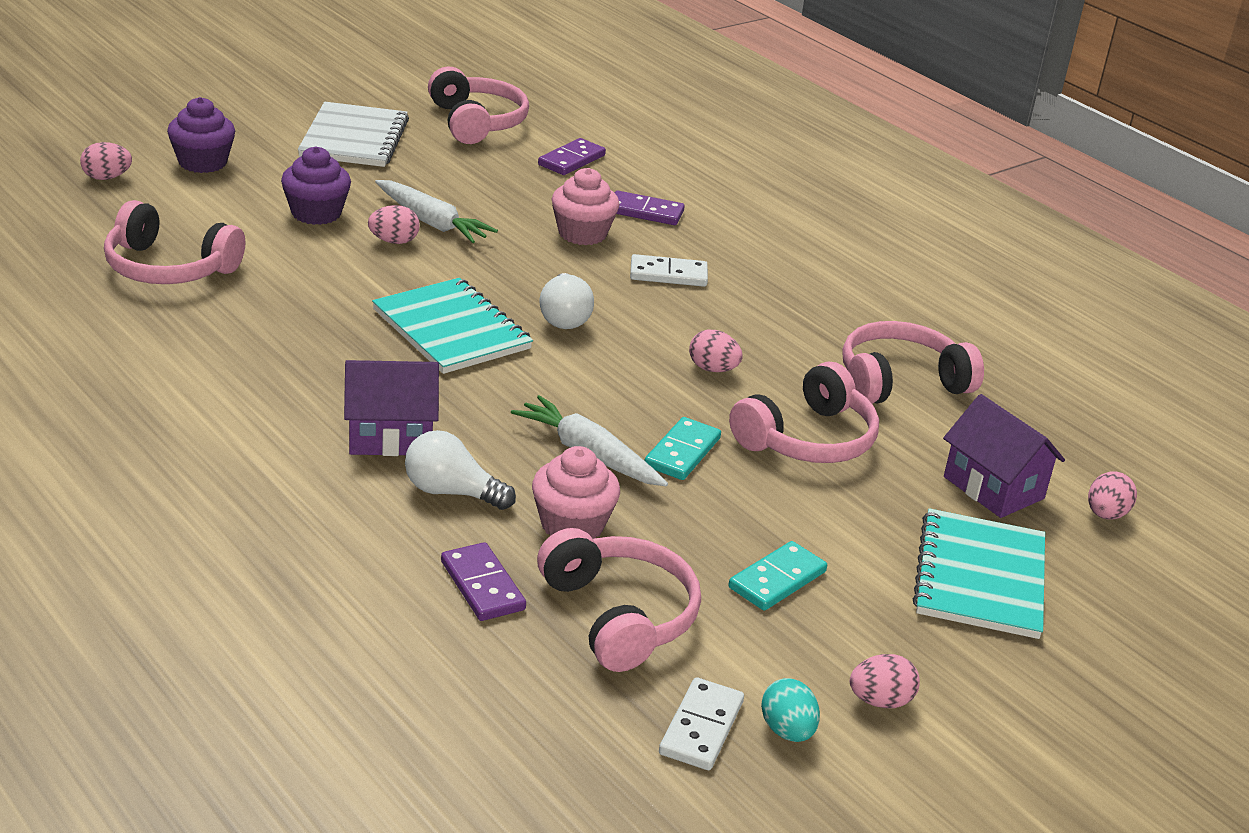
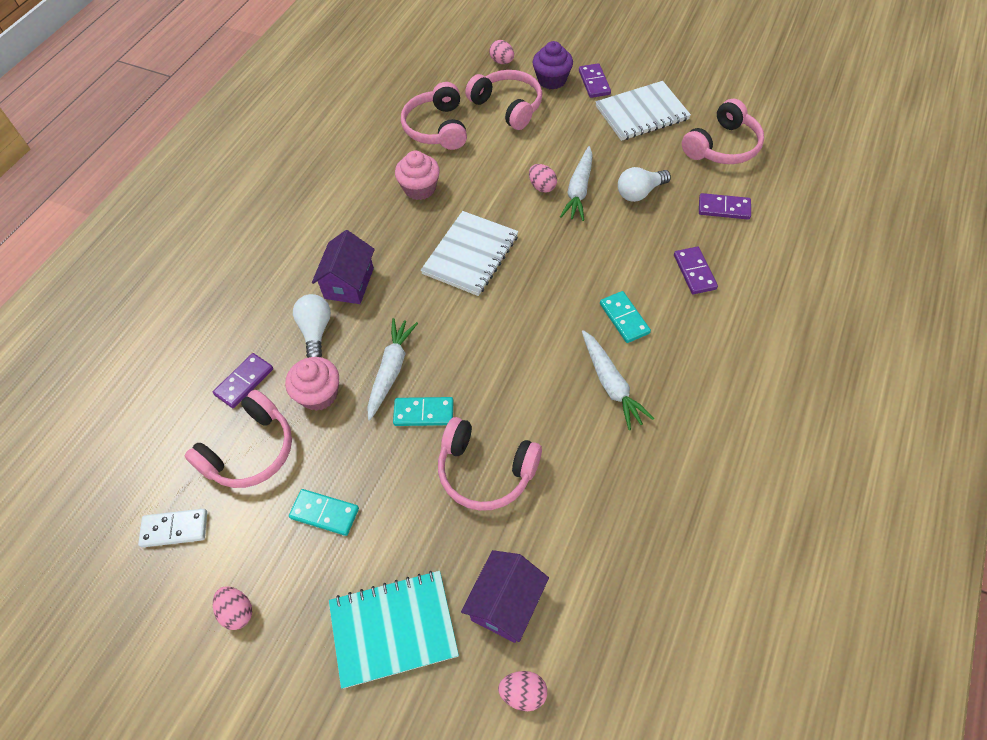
camera: 70 degrees right, 25 degrees up
purple cupcake [281,146,351,225] -> none
purple house [344,360,439,456] -> purple house turned 45 degrees clockwise [312,230,375,304]
turquoise notebook [372,278,533,374] -> white notebook [420,211,518,296]
white light bulb [539,273,594,329] -> white light bulb moved to [618,167,671,202]
pink cupcake [552,168,620,245] -> pink cupcake moved to [395,151,440,200]
white domino [630,254,708,287] -> turquoise domino [600,291,651,343]
pink egg [689,330,743,372] -> none
turquoise egg [761,678,820,742] -> none
pink headphones [842,321,984,404] -> pink headphones moved to [465,70,542,130]
none -> purple domino [579,63,611,98]
none -> white carrot [582,330,654,430]

